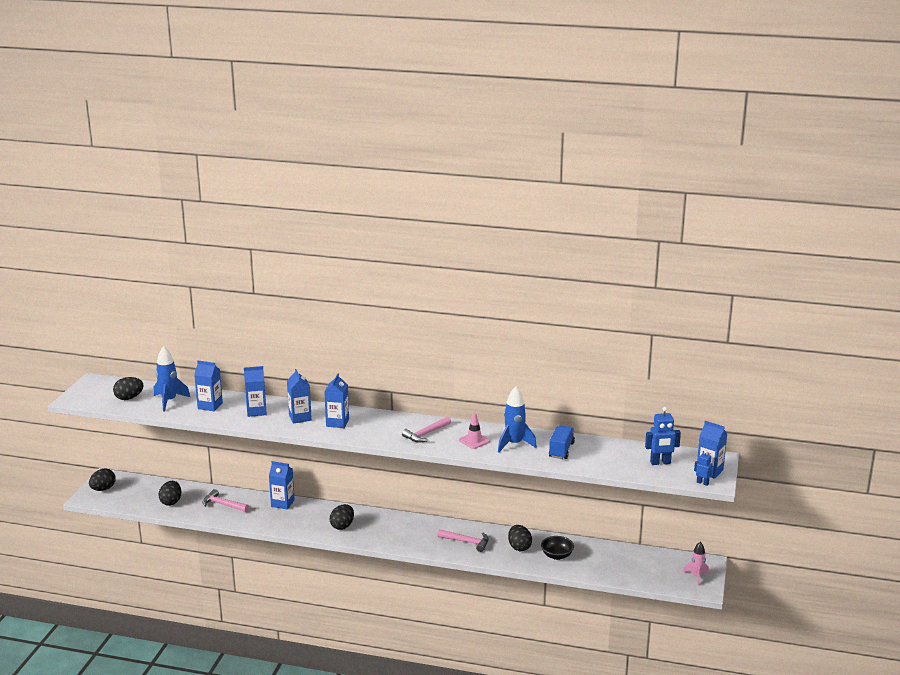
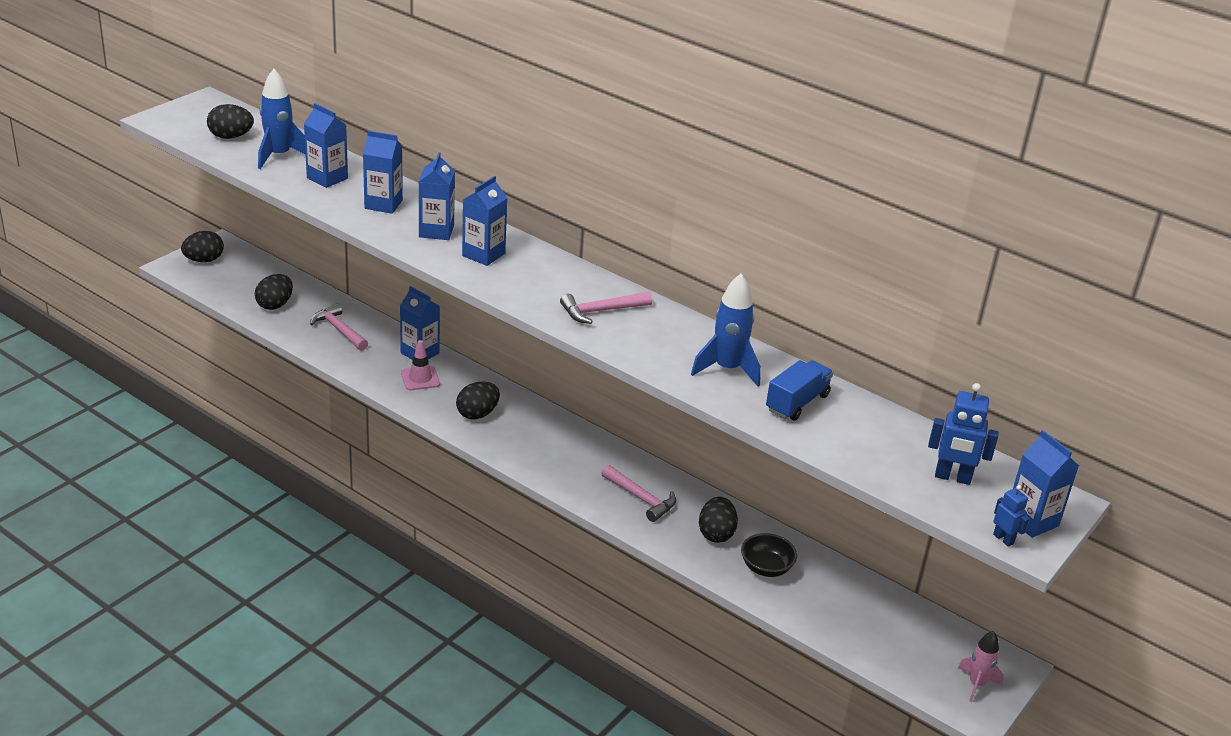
camera: 20 degrees right, 10 degrees up
pink traffic cone [459,413,490,449] -> pink traffic cone moved to [401,340,440,390]

